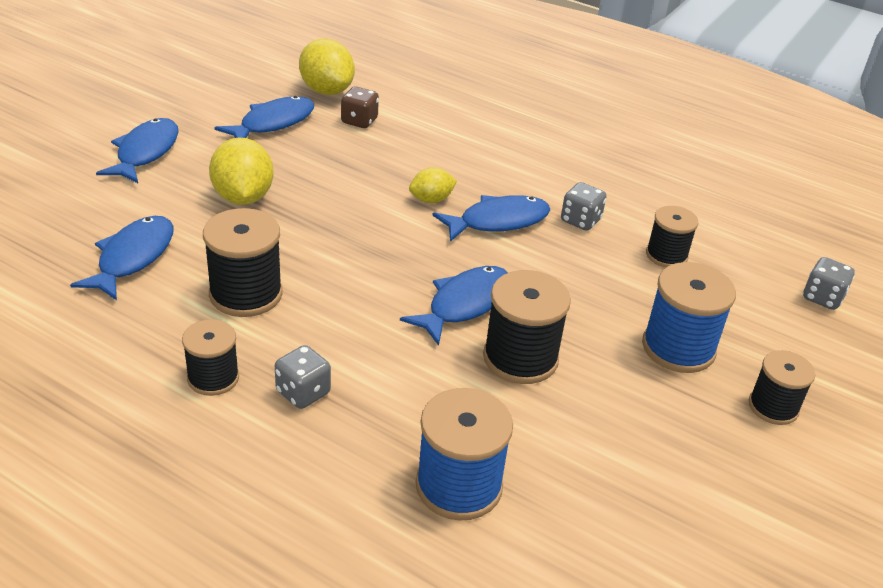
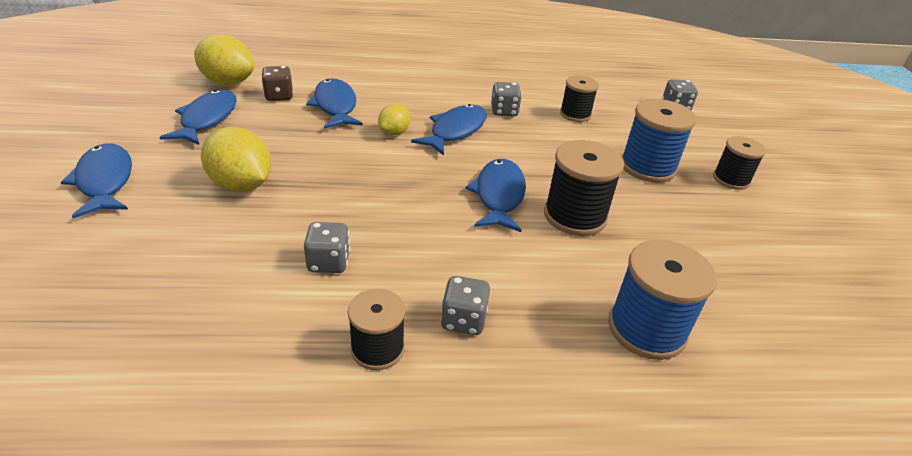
camera: 35 degrees left, 0 degrees up
blue fish [70,216,174,300] -> blue fish moved to [306,78,363,129]
black spool [203,208,283,317] -> grey dice [304,222,350,273]

